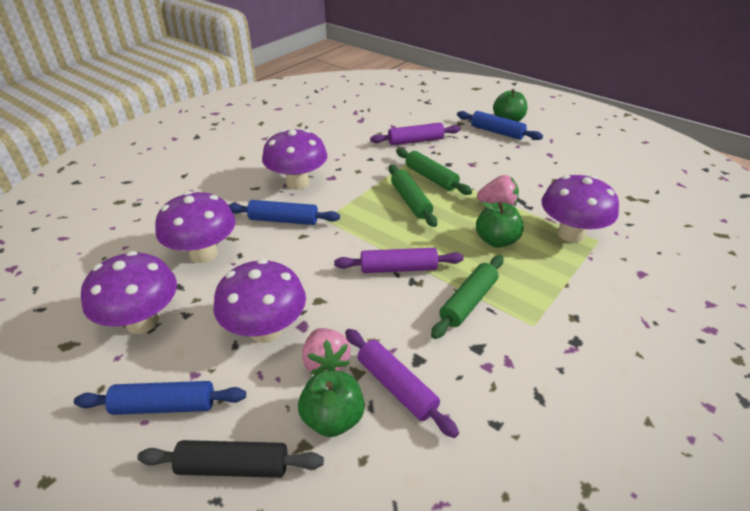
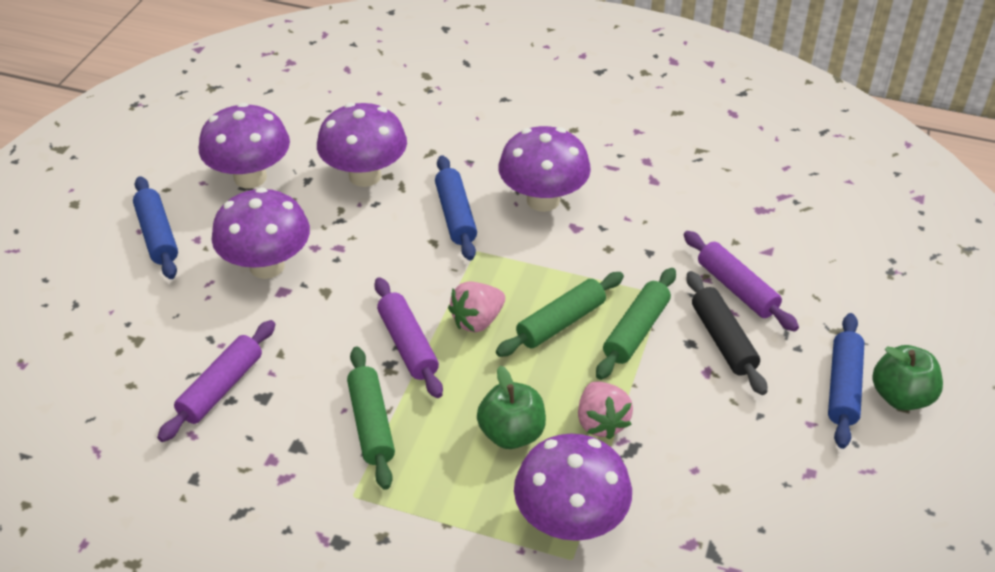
camera: 70 degrees right, 5 degrees up
black rolling pin [138,440,324,478] -> black rolling pin moved to [686,271,767,395]
green apple [298,371,365,437] -> none
pink strawberry [302,328,351,374] -> pink strawberry moved to [448,281,505,332]
green rolling pin [431,255,504,339] -> green rolling pin turned 60 degrees clockwise [347,347,395,490]

